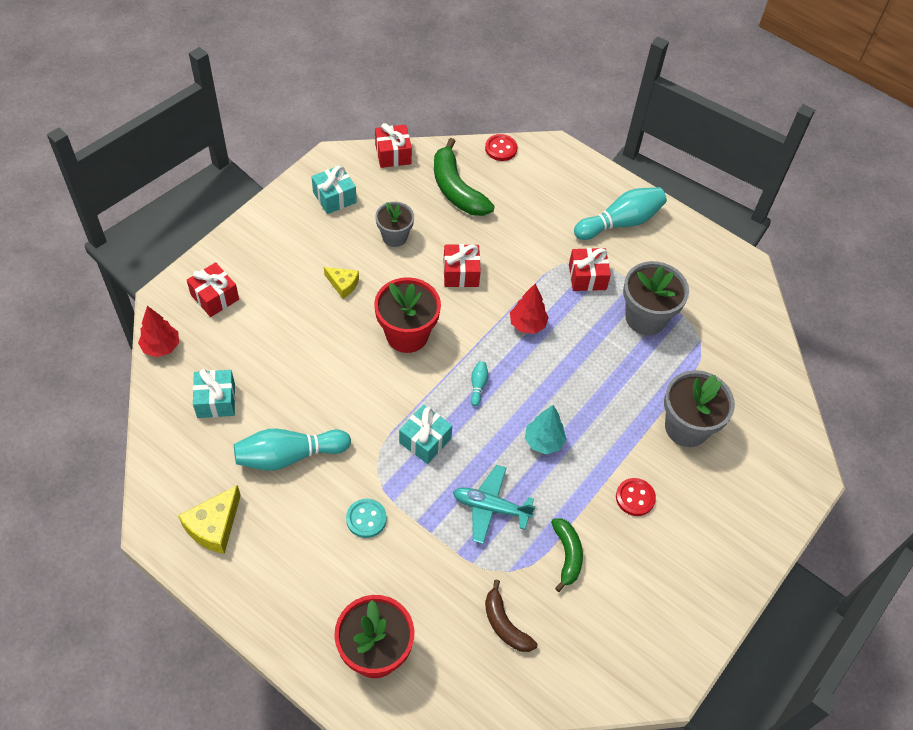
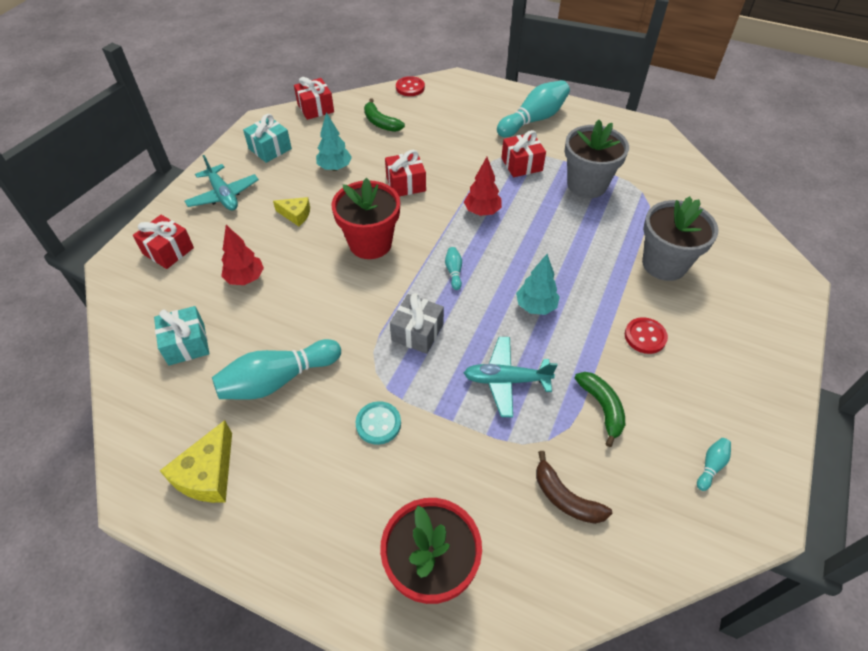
camera: 10 degrees left, 5 degrees down
red tree [138,306,179,357] -> red tree moved to [221,225,264,285]
grey flower pot [375,202,414,247] -> turquoise tree [316,112,352,171]
turquoise gift [399,405,452,464] -> grey gift [390,293,444,354]
green banana [434,138,495,216] -> green banana [364,98,405,132], size x0.61
none -> turquoise plane [185,155,259,211]
none -> turquoise bowling pin [697,438,731,491]

